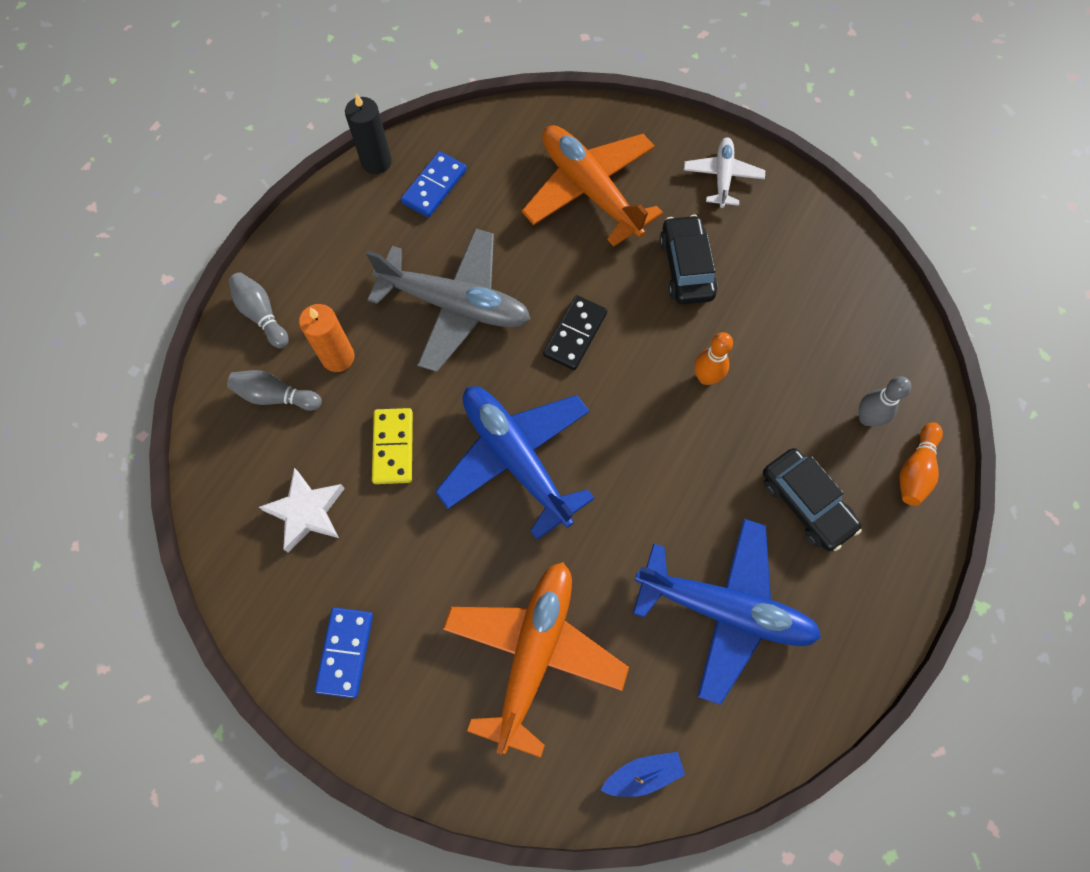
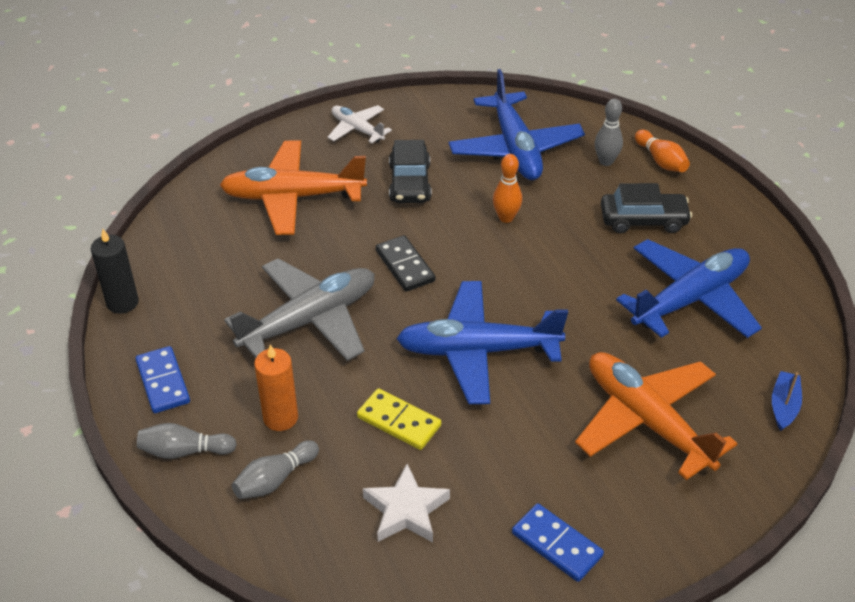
camera: 55 degrees left, 25 degrees down
blue domino [401,151,467,218] -> blue domino moved to [135,346,190,413]
black car [659,215,718,305] -> black car turned 120 degrees counterclockwise [389,140,432,203]
none -> blue plane [449,69,585,180]

